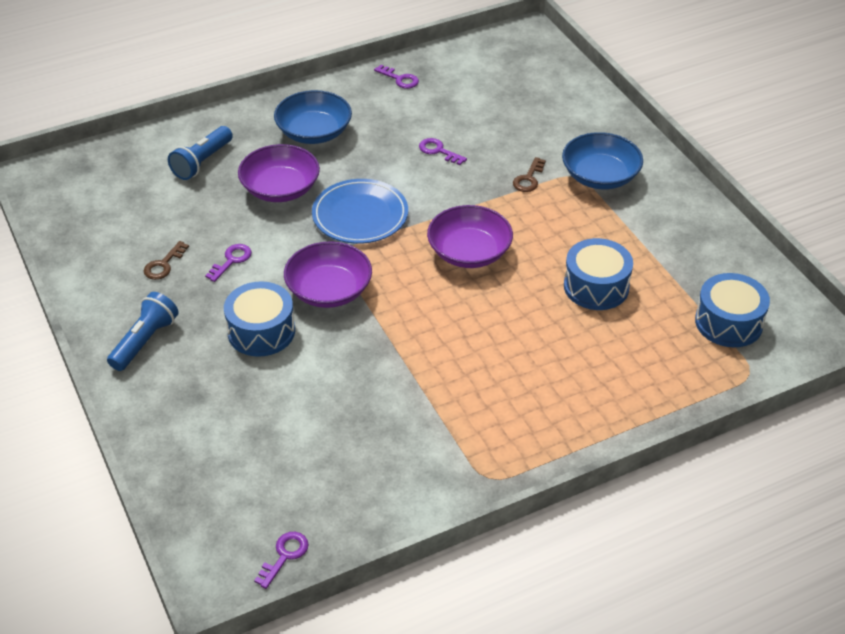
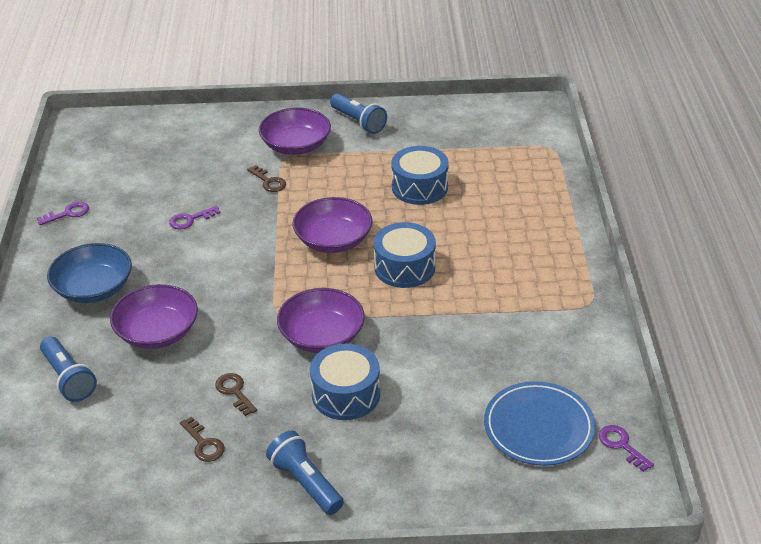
camera: 65 degrees left, 5 degrees down
purple key [205,244,252,282] -> brown key [215,373,257,416]
blue plate [312,179,408,244] -> blue plate moved to [484,381,595,466]
blue bowl [562,132,643,189] -> purple bowl [259,108,331,155]
blue drum [695,273,770,347] -> blue drum moved to [374,222,436,288]
none -> blue flashlight [330,94,387,134]

